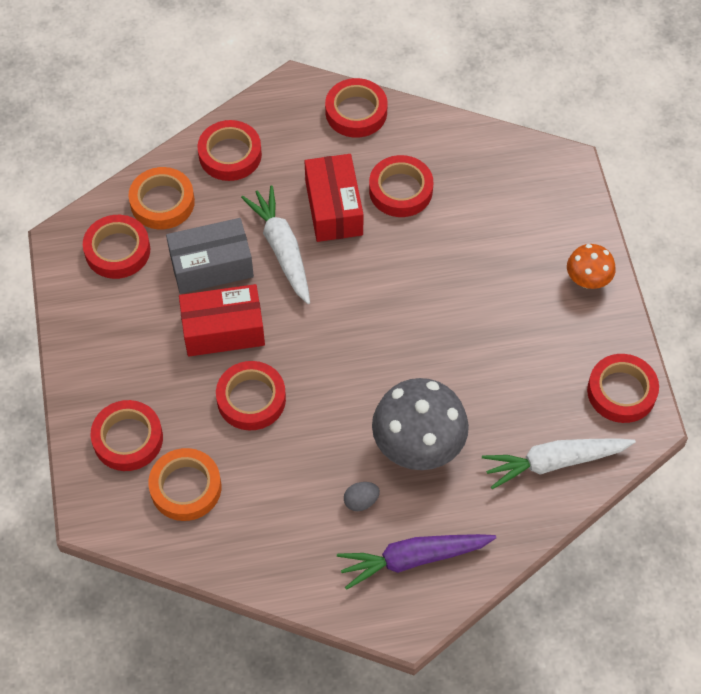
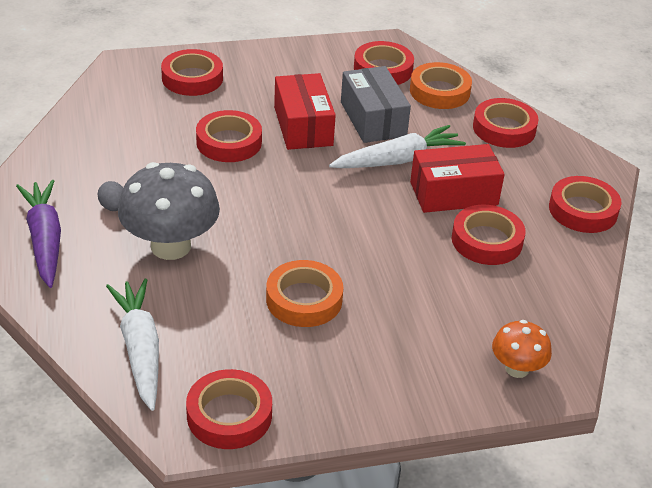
camera: 85 degrees right, 20 degrees down
orange tape [148,448,221,521] -> orange tape moved to [266,260,343,327]
orange mushroom [567,244,616,289] -> orange mushroom moved to [492,320,552,378]

